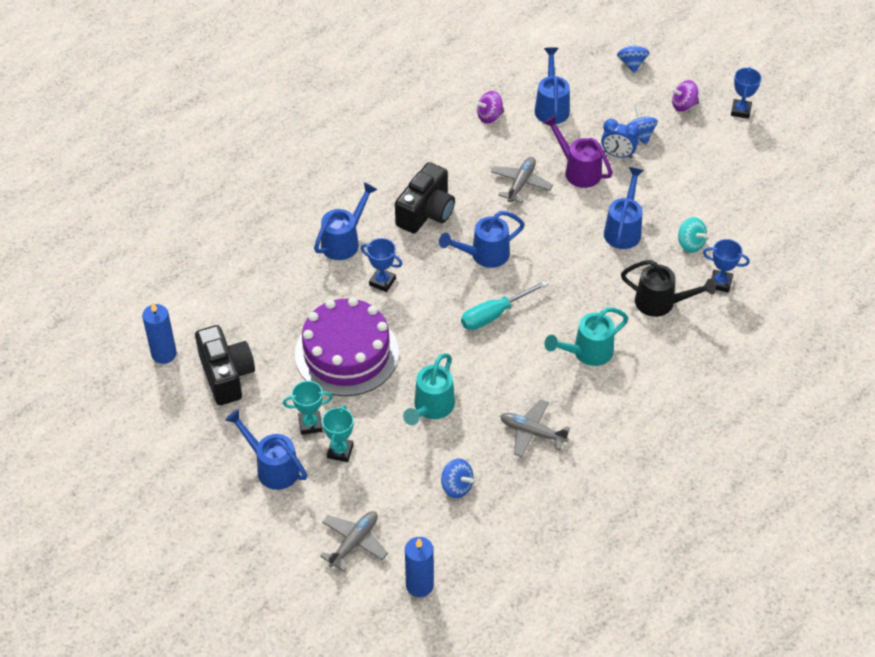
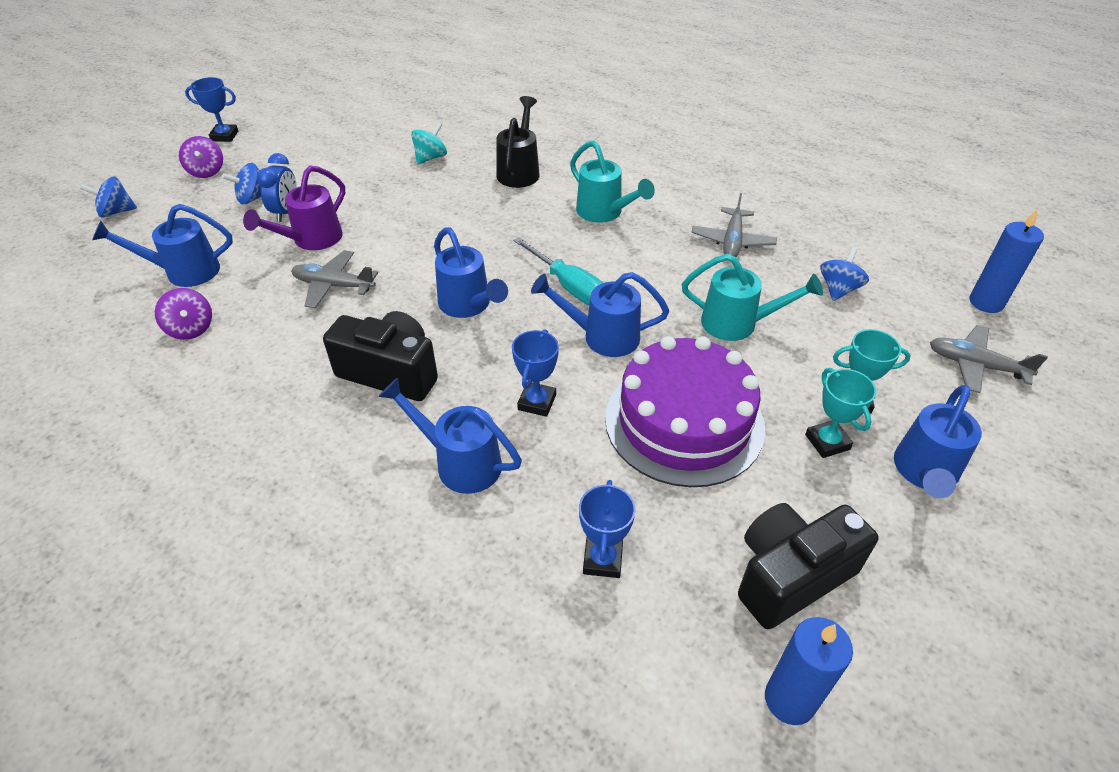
camera: 100 degrees left, 5 degrees down
blue watering can [604,167,644,249] -> blue watering can moved to [531,272,669,357]
blue trophy [703,239,750,293] -> blue trophy moved to [579,480,636,578]

